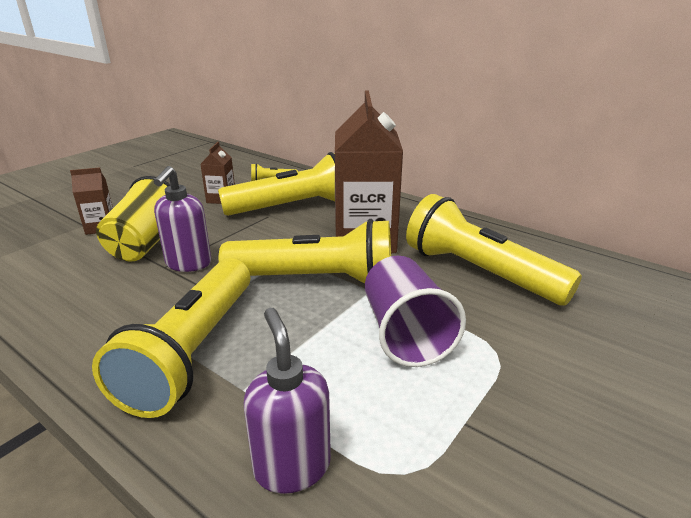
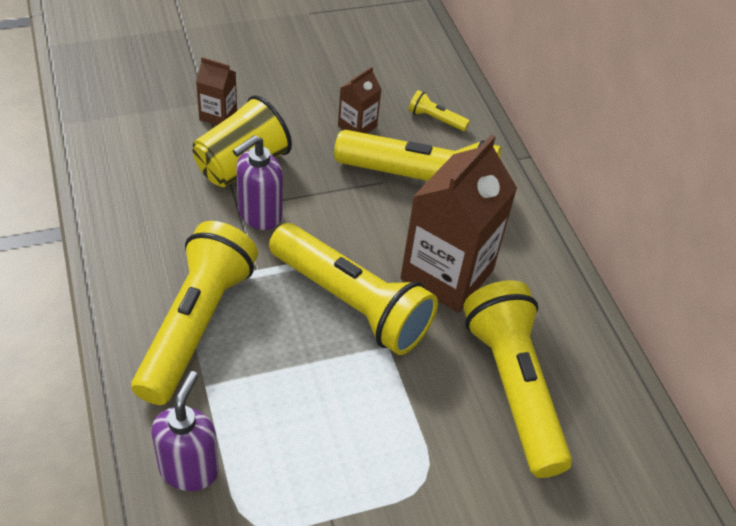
camera: 30 degrees right, 20 degrees up
yellow flashlight [92,258,250,418] -> yellow flashlight turned 150 degrees clockwise [131,221,258,405]
purple cup [365,256,466,367] -> none

